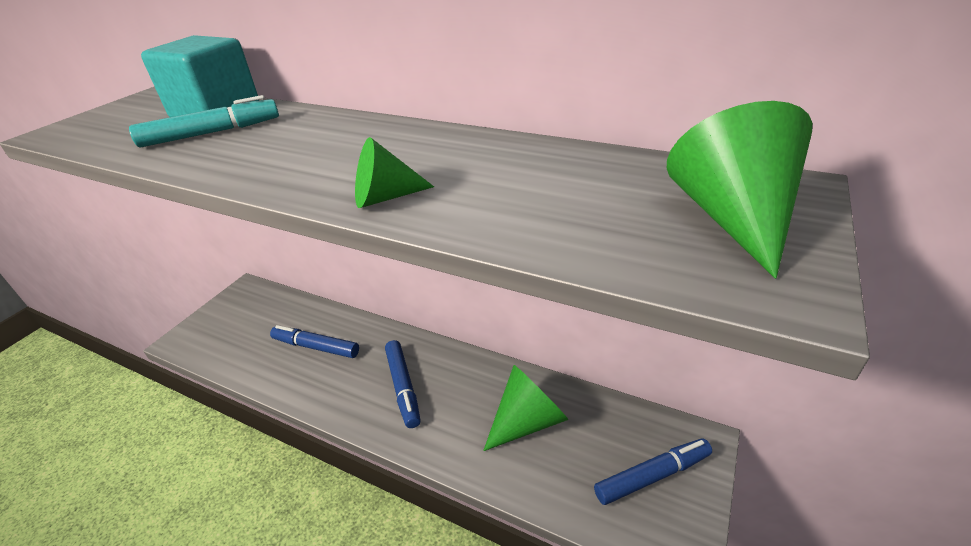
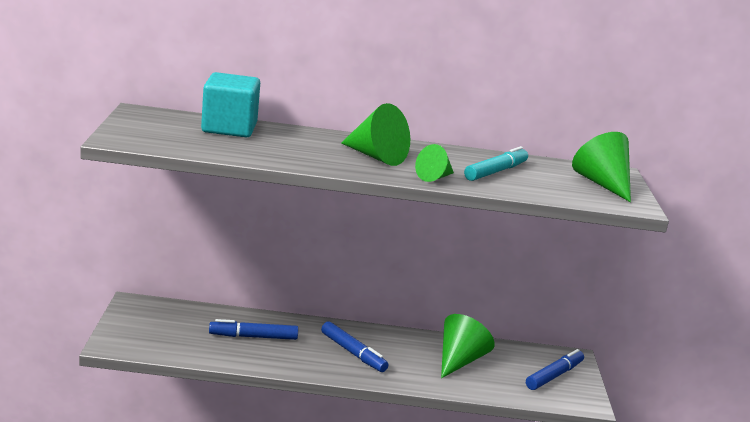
camera: 30 degrees left, 15 degrees down
turquoise marker [129,95,279,147] -> turquoise marker moved to [464,146,528,181]
none -> green cone [341,103,410,166]

